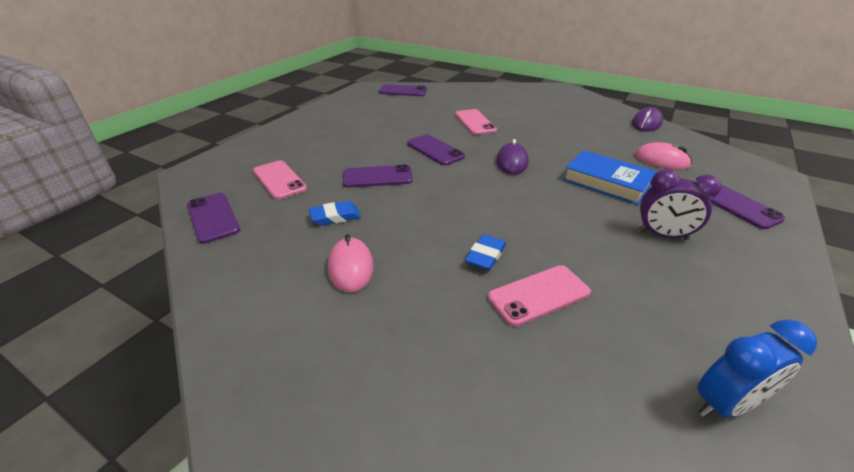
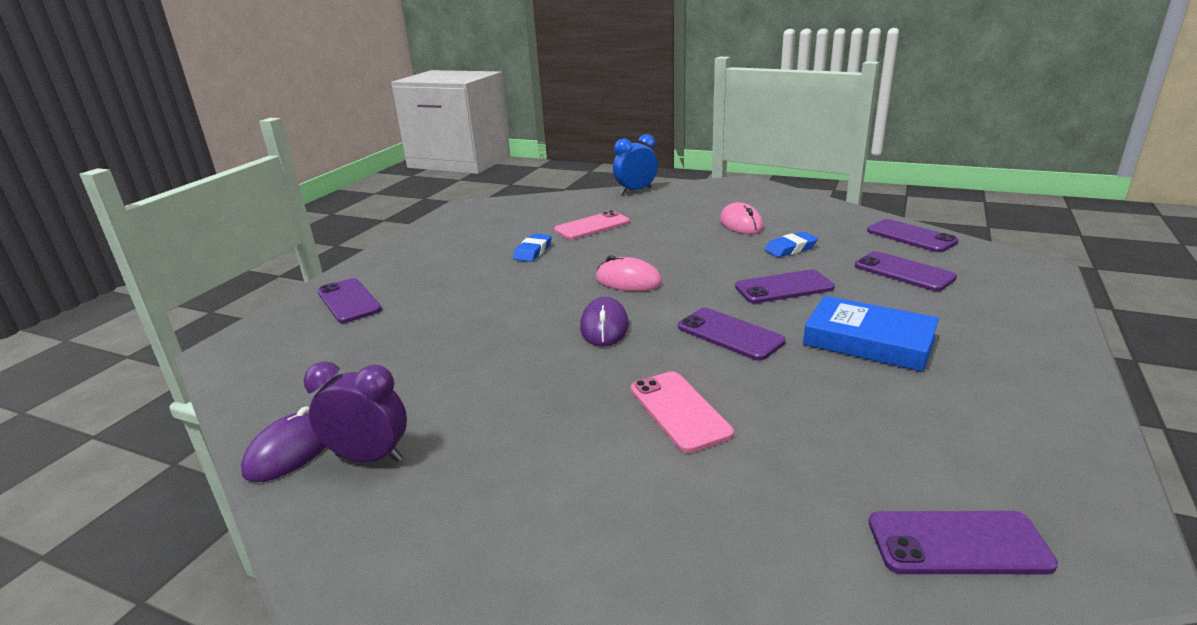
camera: 175 degrees right, 10 degrees down
pink phone [253,160,307,200] -> purple phone [855,251,957,291]
blue eraser [465,234,506,270] -> blue eraser moved to [513,234,552,262]
blue book [563,150,657,205] -> blue book moved to [803,296,939,372]
pink mouse [635,142,692,170] -> pink mouse moved to [596,255,662,291]
purple clock [638,169,721,240] -> purple clock moved to [303,361,407,462]
blue clock [697,319,817,418] -> blue clock moved to [613,134,658,194]

